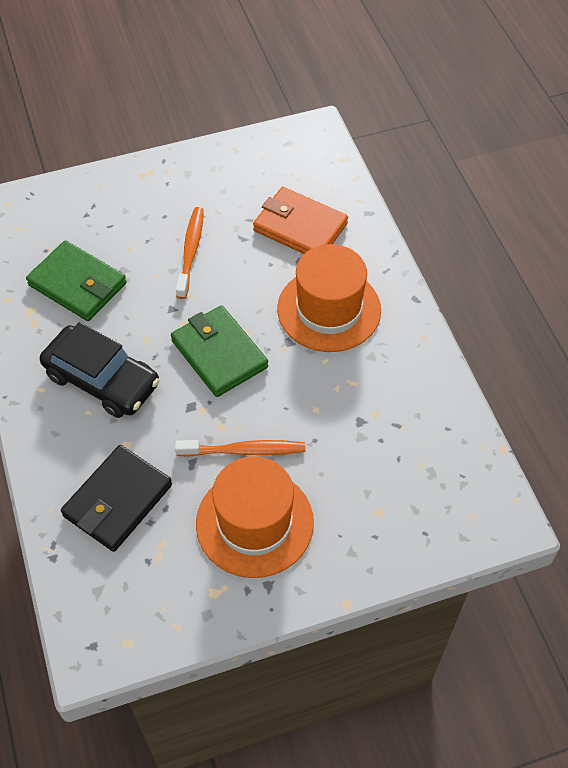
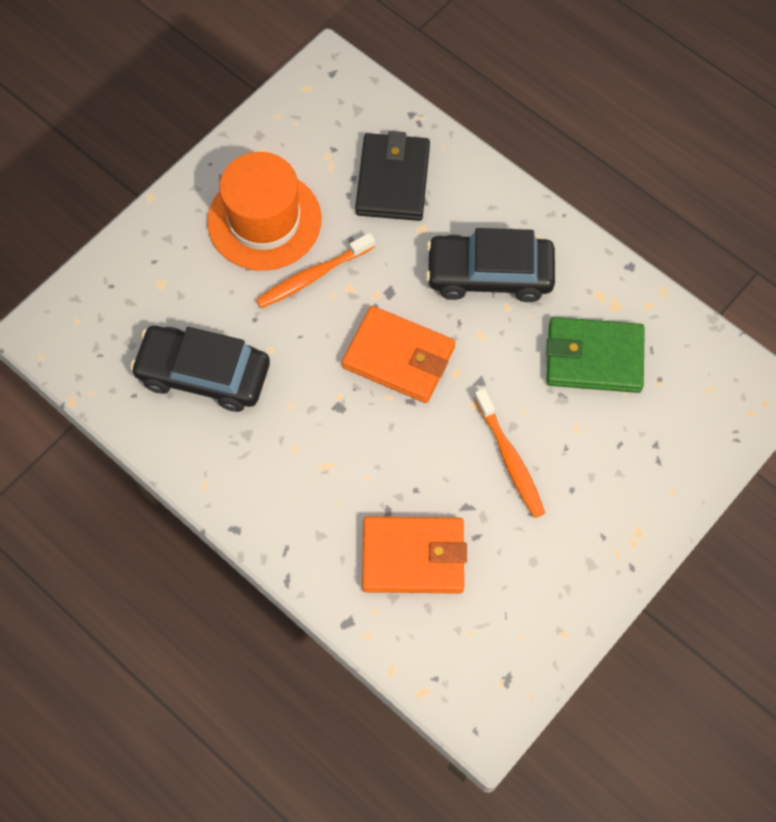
camera: 150 degrees right, 10 degrees up
green wallet [171,305,268,397] -> orange wallet [342,306,455,403]
orange hat [277,244,381,352] -> none
none -> black car [130,326,270,412]

